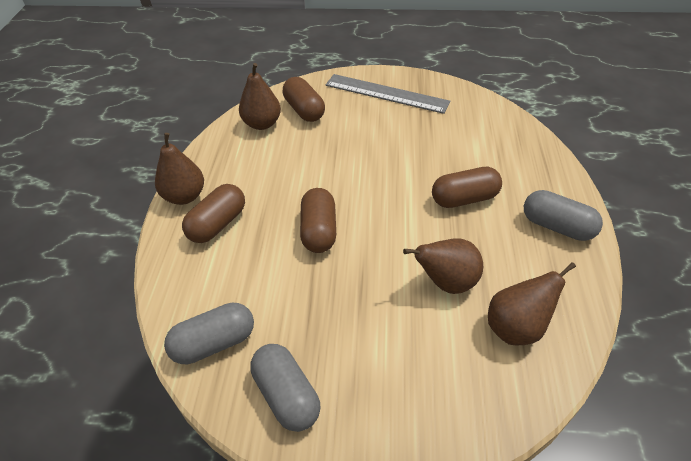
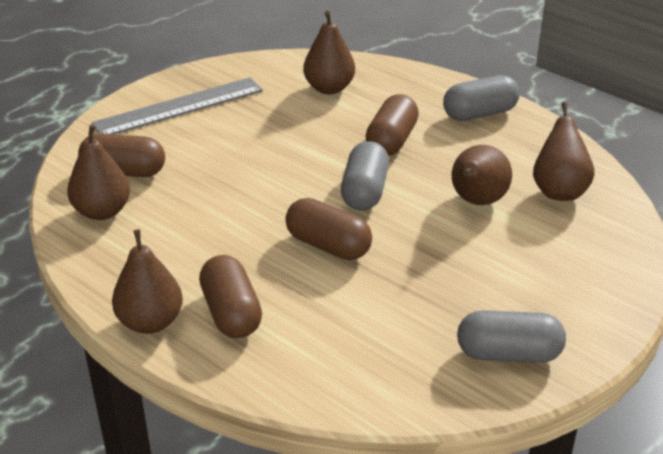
camera: 55 degrees left, 10 degrees down
grey capsule [164,303,254,364] -> grey capsule moved to [341,141,389,210]
none -> brown pear [303,11,355,94]

